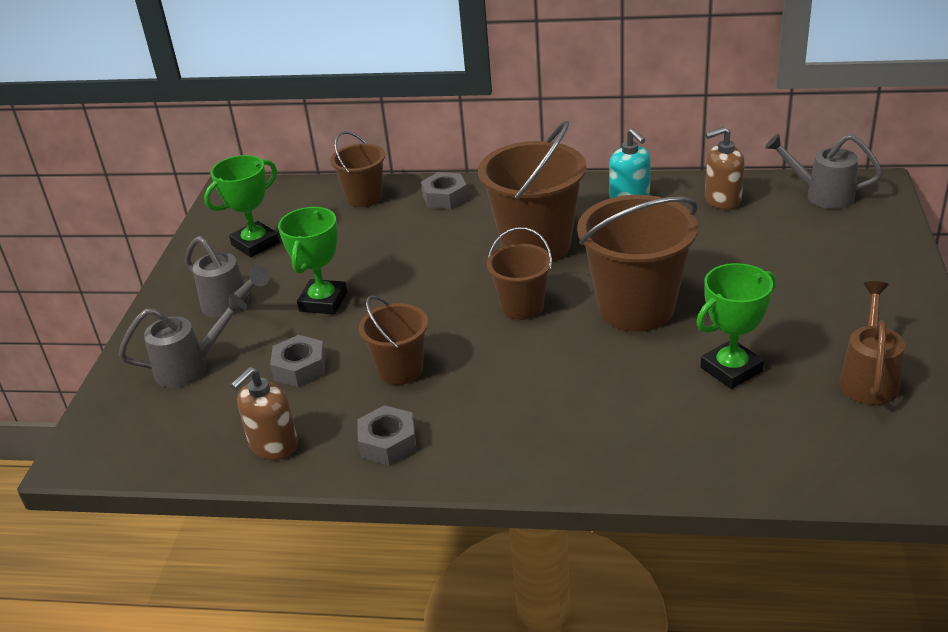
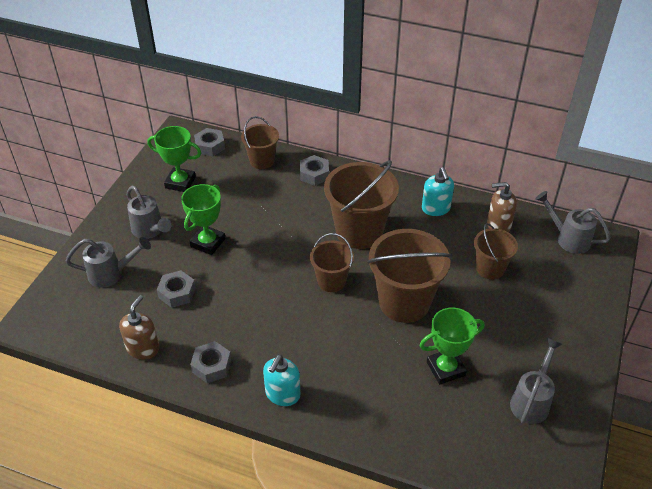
camera: 10 degrees right, 10 degrees up
green trophy [204,155,280,257] -> green trophy turned 45 degrees clockwise [147,126,201,192]
brown soap dispenser [231,367,298,460] -> brown soap dispenser turned 150 degrees clockwise [119,295,160,360]
brown bucket [359,296,428,385] -> brown bucket moved to [474,223,518,280]
brown watering can [839,281,905,405] -> grey watering can [510,338,562,424]
none -> grey nut [194,128,225,156]
none -> turquoise soap dispenser [263,355,300,406]

